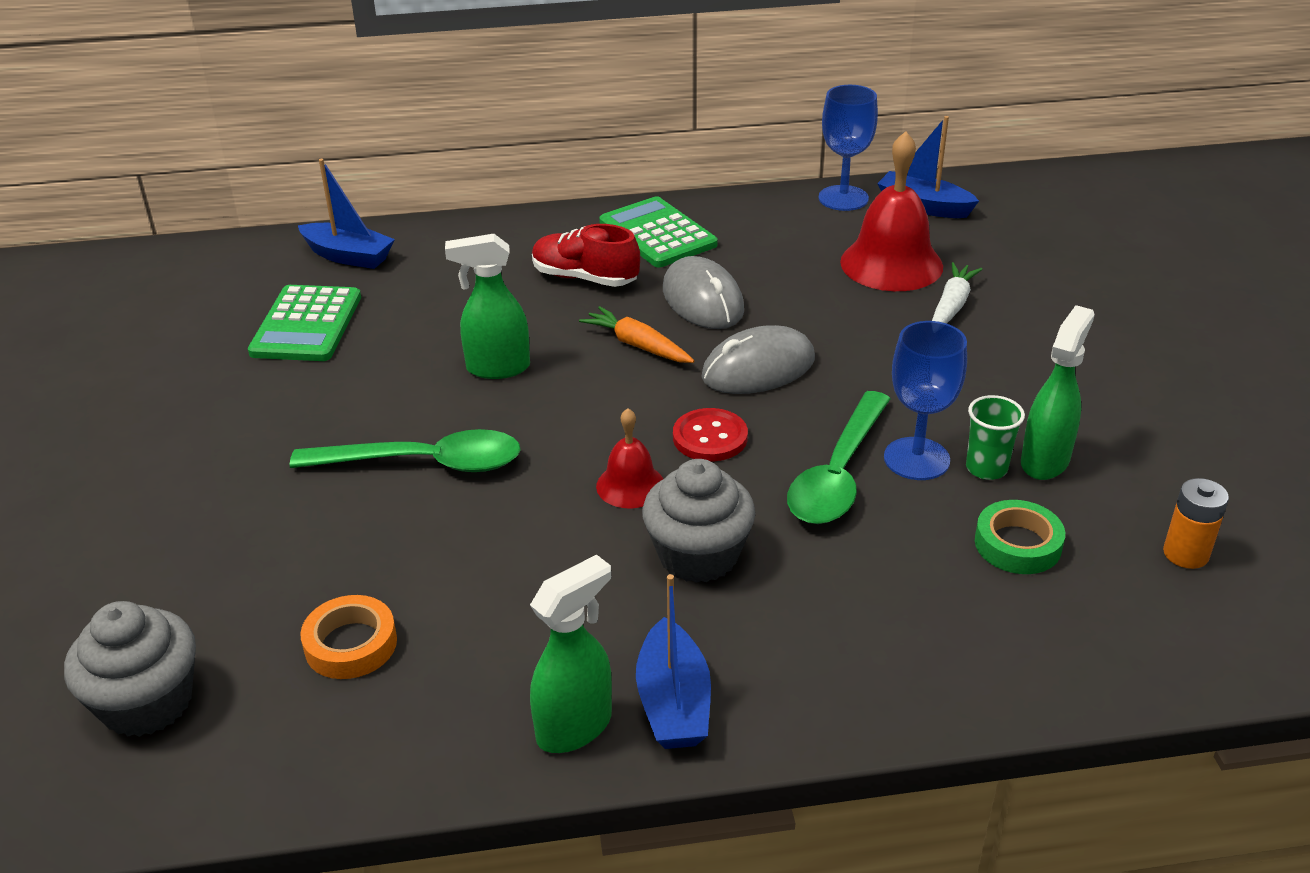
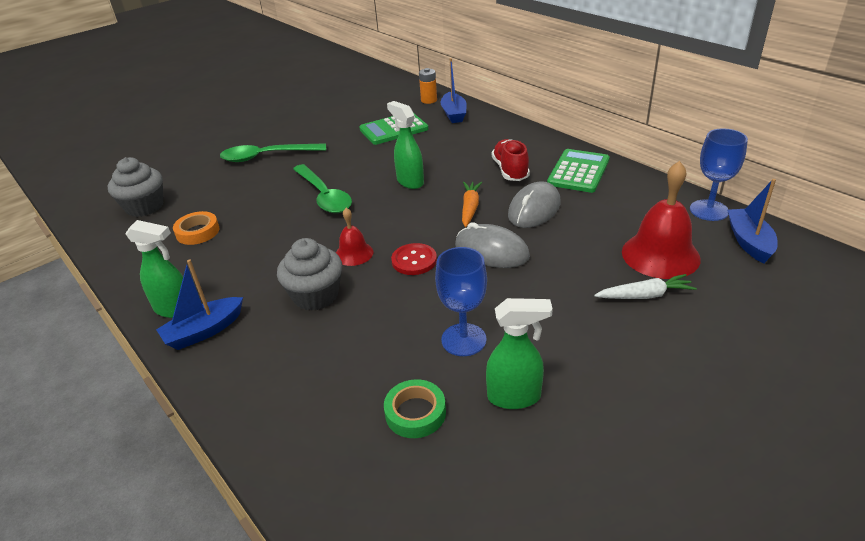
camera: 60 degrees right, 0 degrees up
green spoon [787,391,890,524] -> green spoon moved to [220,143,326,162]
green cup [966,395,1025,480] -> none
orange battery [1163,478,1229,569] -> orange battery moved to [419,68,437,104]

